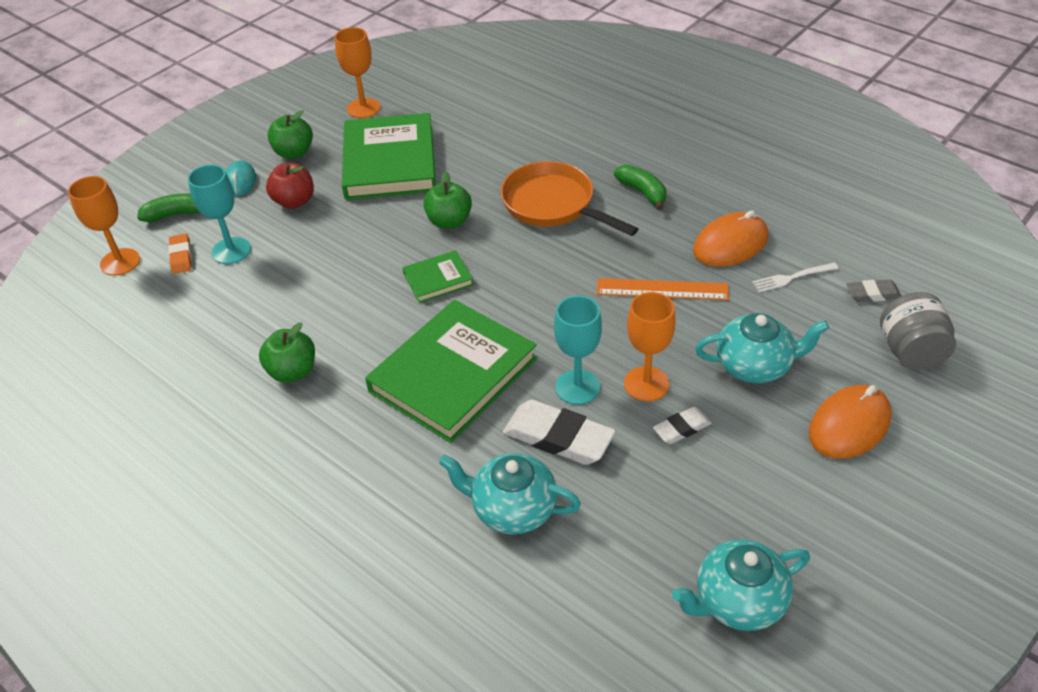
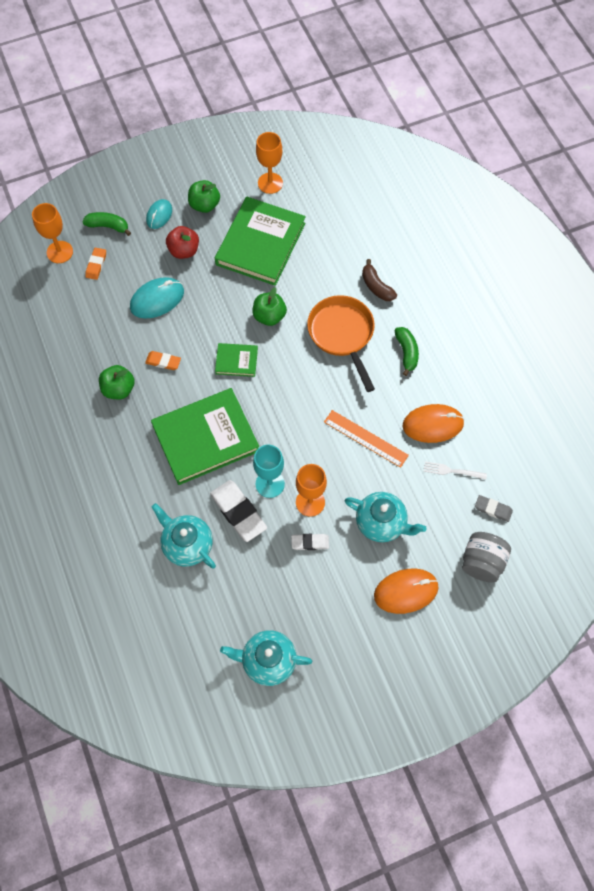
camera: 25 degrees right, 20 degrees up
turquoise goblet [188,164,251,264] -> none
none -> turquoise mouse [130,277,184,319]
none -> orange eraser [145,351,181,370]
none -> brown banana [362,259,397,301]

